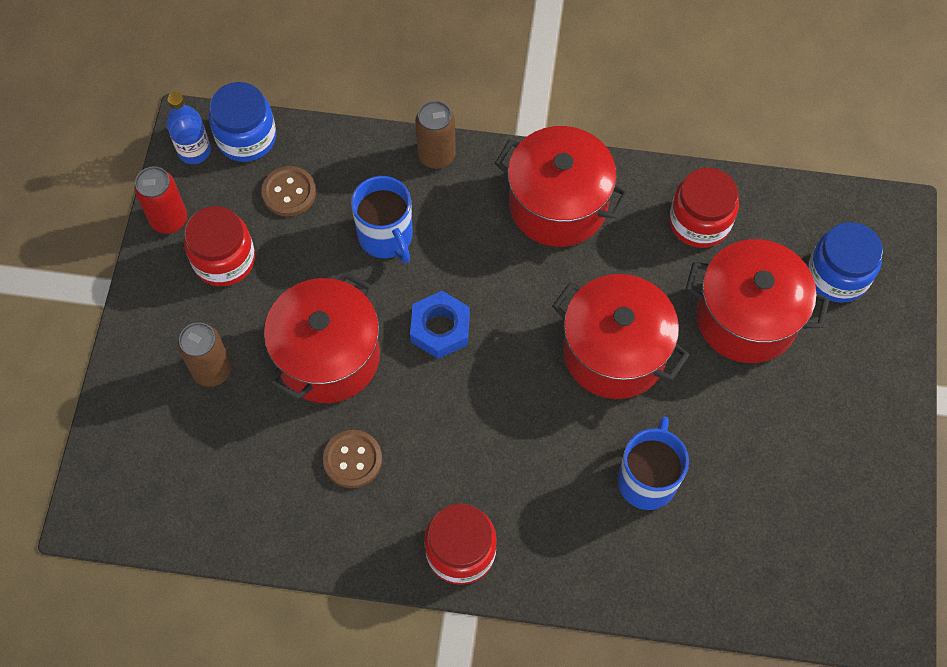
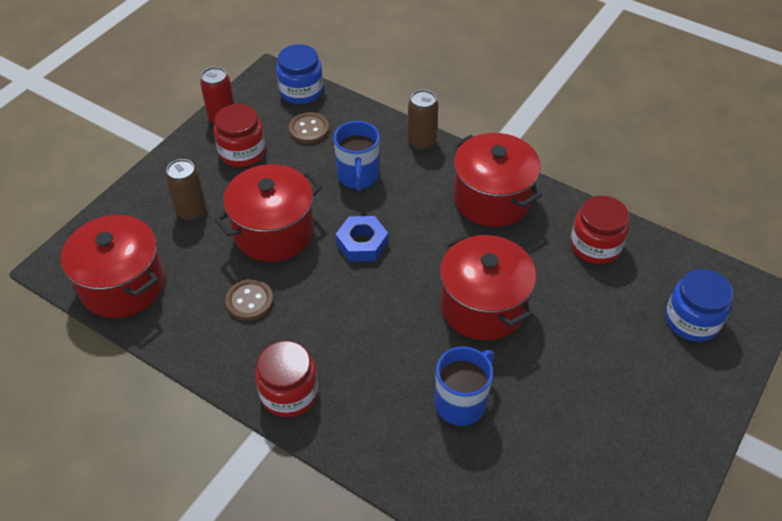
camera: 25 degrees right, 15 degrees down
blue bottle [166,92,211,164] -> none
red pot [685,239,829,363] -> red pot moved to [61,215,165,318]

